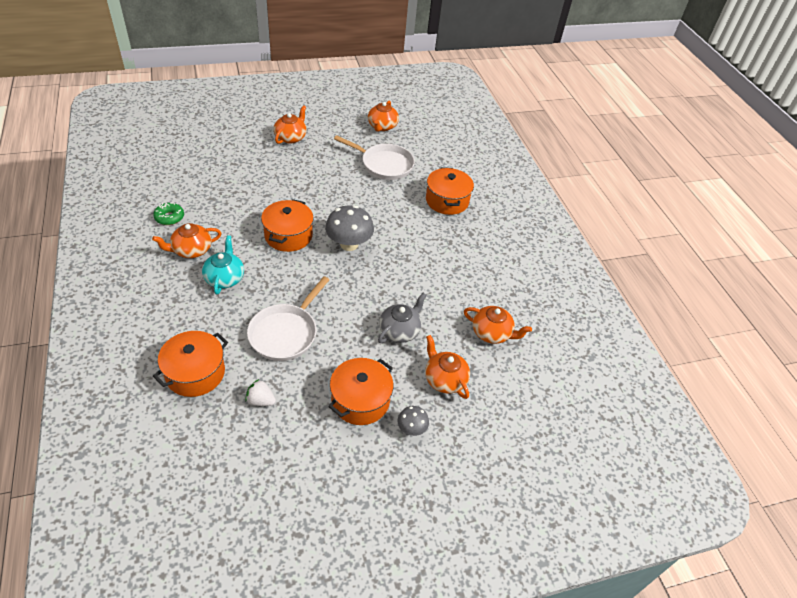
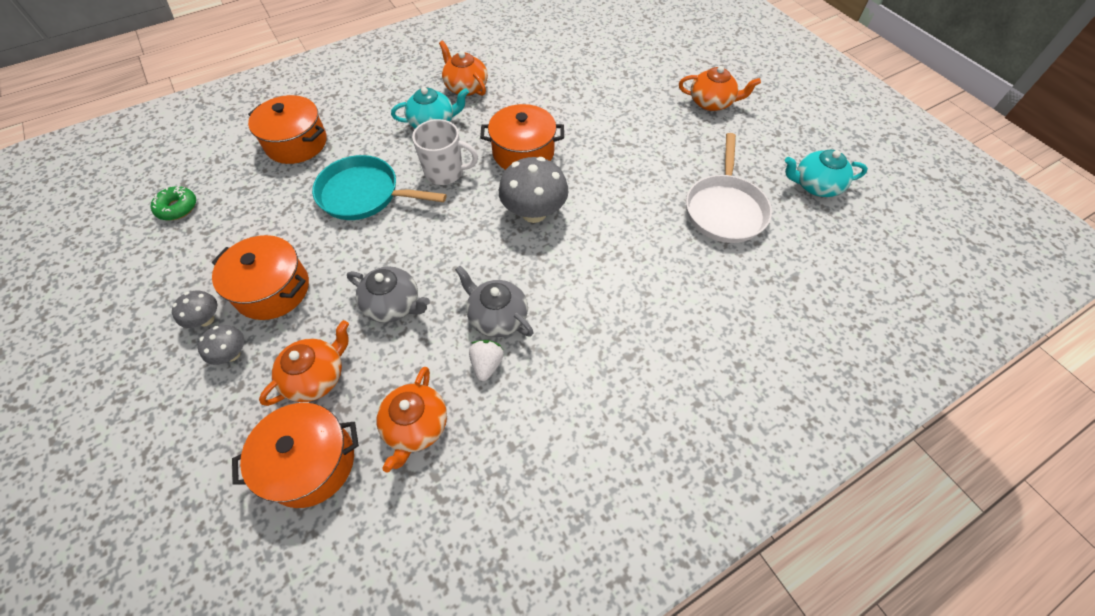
camera: 80 degrees right, 10 degrees up
green donut [153,203,184,225] -> green donut moved to [151,186,196,220]
white strawberry [245,379,276,406] -> white strawberry moved to [469,340,504,381]
white pan [247,276,329,361] -> turquoise pan [312,155,447,220]
orange teapot [368,101,399,132] -> turquoise teapot [785,150,868,197]
orange pot [426,167,474,215] -> orange pot moved to [232,403,359,508]
none -> grey mushroom [172,291,217,328]
none -> white mug [412,119,478,185]
none -> grey teapot [455,266,534,337]

